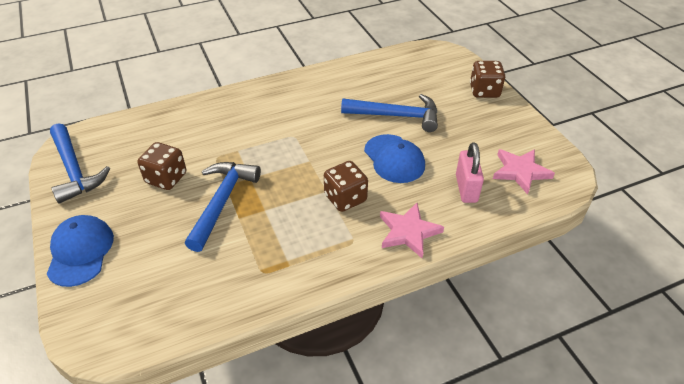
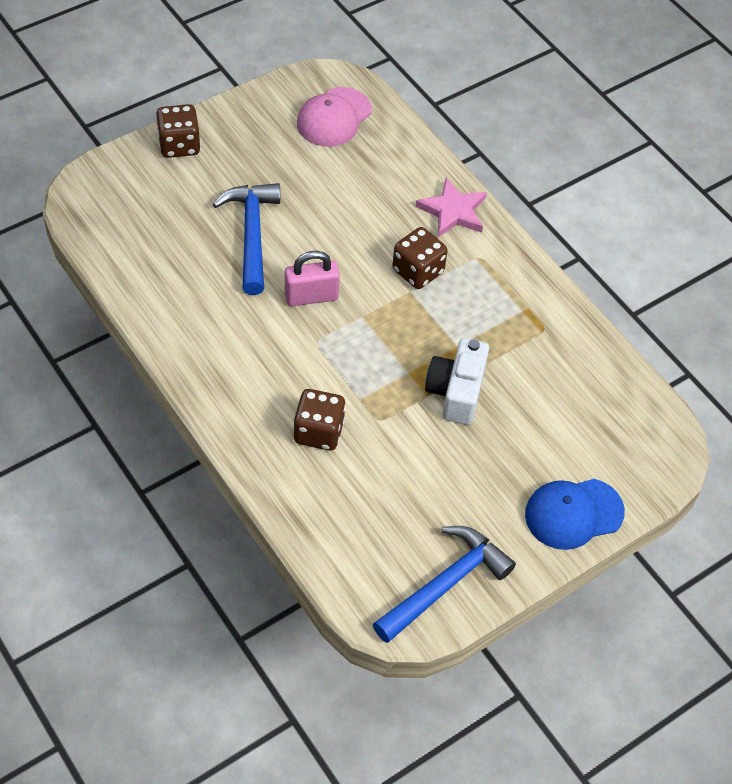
camera: 105 degrees left, 10 degrees up
brown dice [137,142,186,190] -> brown dice moved to [293,389,346,451]
blue hammer [185,162,261,252] -> white camera [425,338,489,425]
blue cap [364,134,425,183] -> none
pink padlock [456,142,484,203] -> pink padlock moved to [285,251,340,306]
pink star [493,149,555,195] -> pink cap [297,87,372,147]

